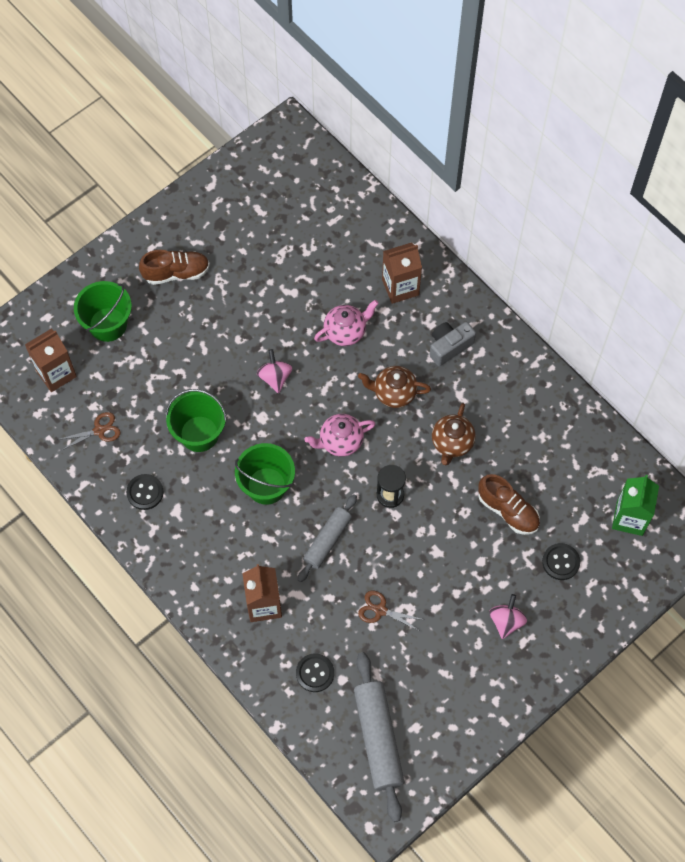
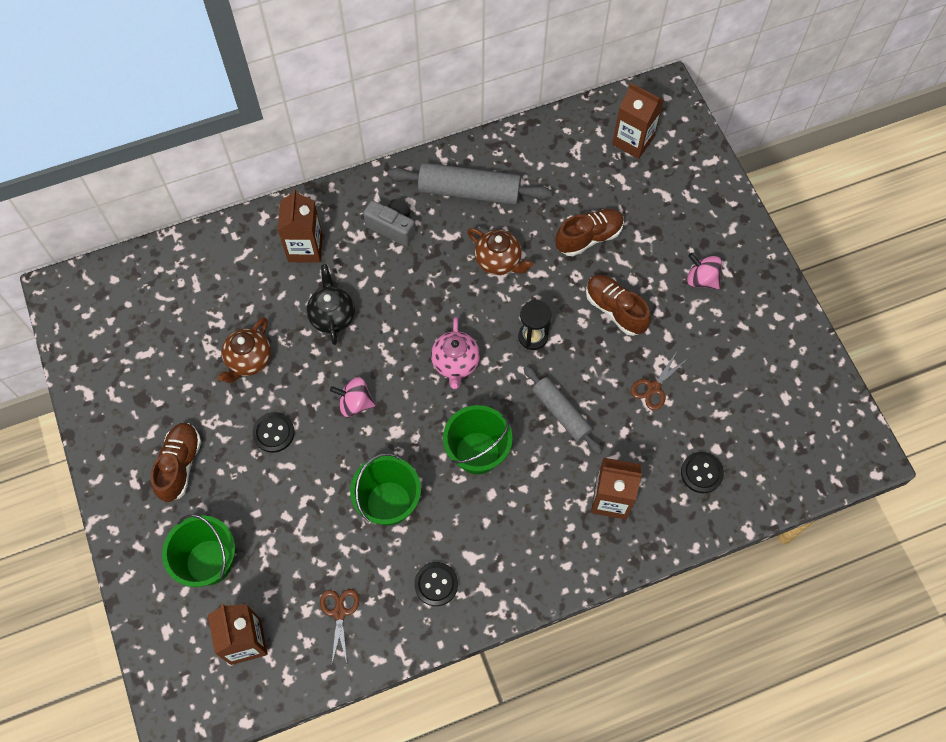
camera: 70 degrees left, 0 degrees up
pink teapot [314,300,379,346] -> black teapot [307,264,355,345]
grey rolling pin [354,652,404,822] -> grey rolling pin moved to [387,163,552,205]
brown teapot [358,366,431,408] -> brown teapot moved to [218,317,271,383]
grey camera [430,322,476,366] -> grey camera turned 135 degrees clockwise [363,199,415,246]
black button [542,543,580,580] -> black button moved to [253,412,295,453]
green carton [612,475,659,536] -> brown carton [612,83,664,159]
none -> brown shoe [586,275,651,336]

